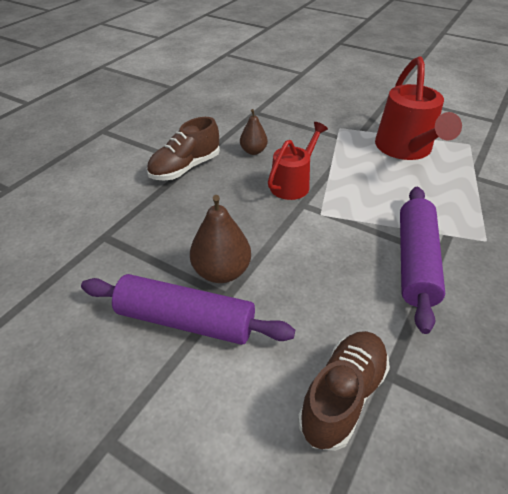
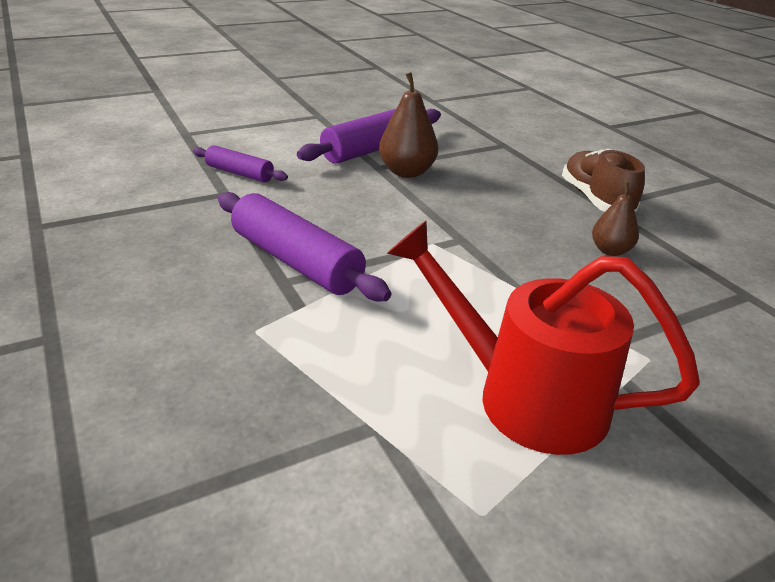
camera: 120 degrees right, 10 degrees down
red watering can [268,122,328,200] -> none
brown shoe [298,331,390,451] -> purple rolling pin [193,145,288,182]

